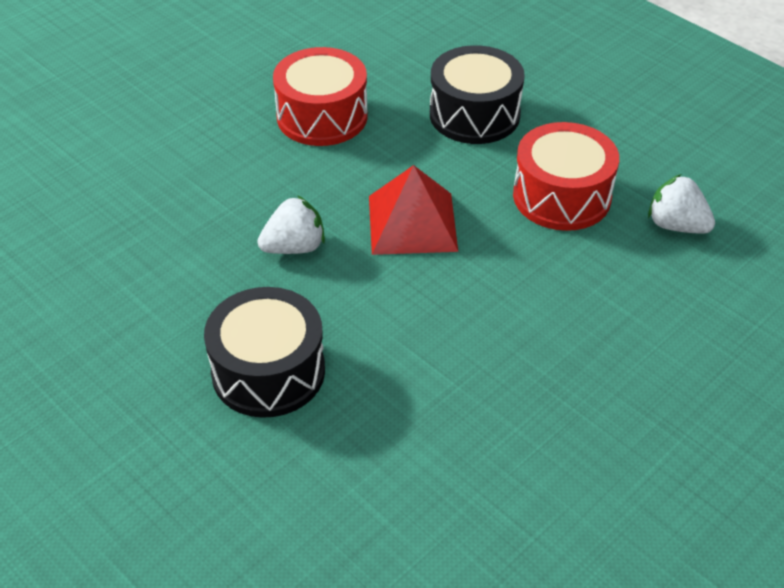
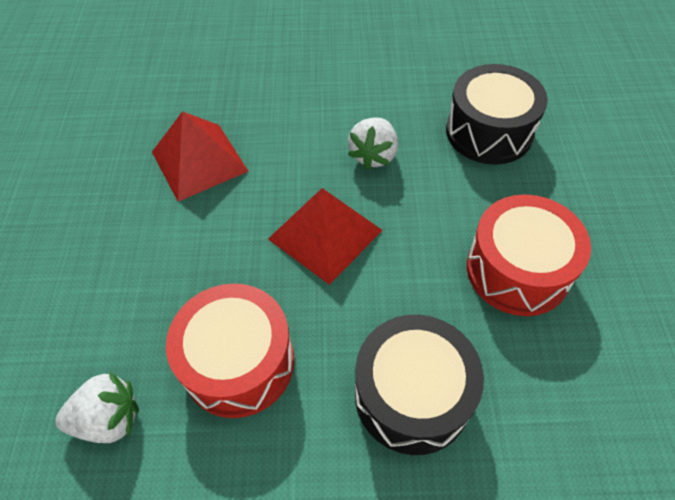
camera: 135 degrees right, 10 degrees up
black drum [204,287,325,418] -> black drum moved to [446,64,548,165]
none -> red pyramid [152,111,249,202]

